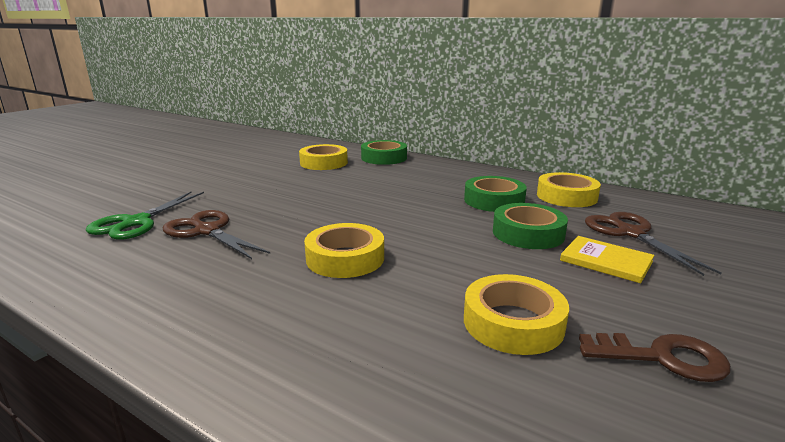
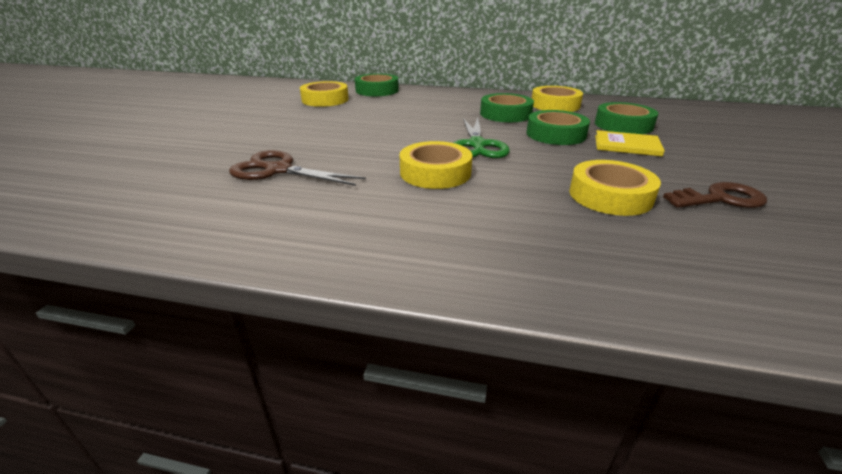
camera: 20 degrees left, 10 degrees up
green scissors [86,192,204,240] -> green scissors moved to [453,117,510,158]
brown scissors [585,212,722,276] -> green tape [595,102,658,134]

